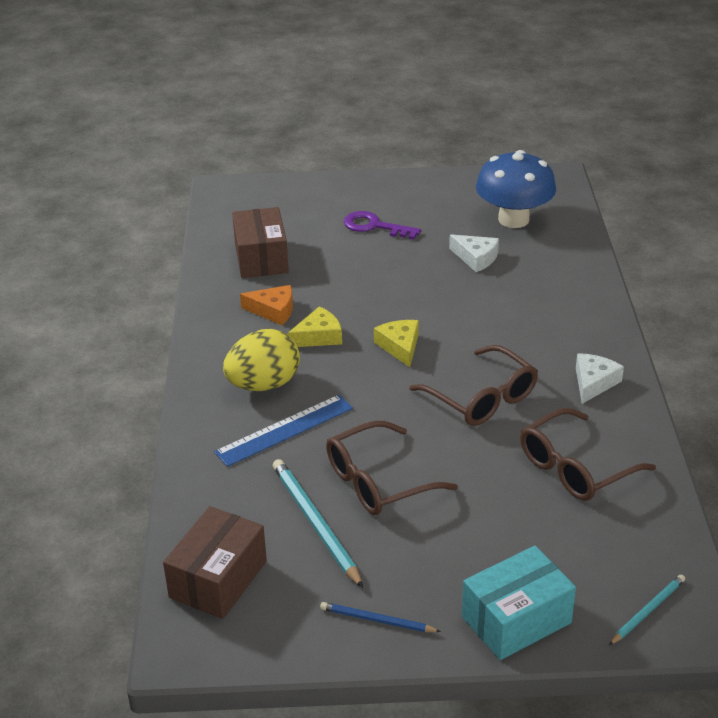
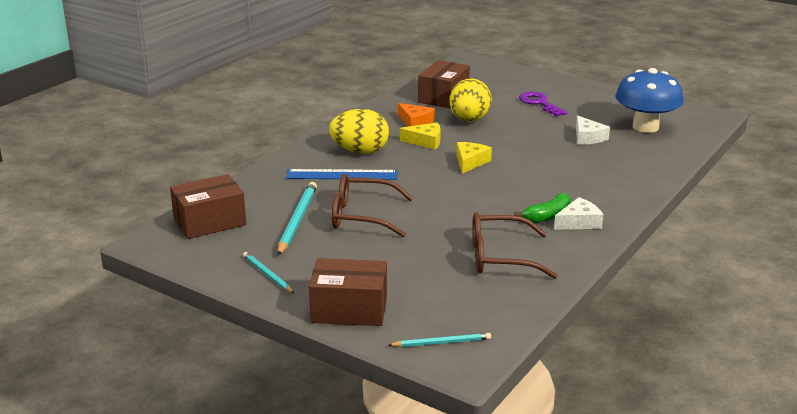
camera: 35 degrees right, 10 degrees down
blue pencil [320,602,441,632] -> turquoise pencil [243,252,294,294]
brown glasses [409,345,538,426] -> none
turquoise box [462,546,576,660] -> brown box [309,258,387,326]
none -> yellow egg [449,78,492,122]
none -> green banana [514,193,571,223]

